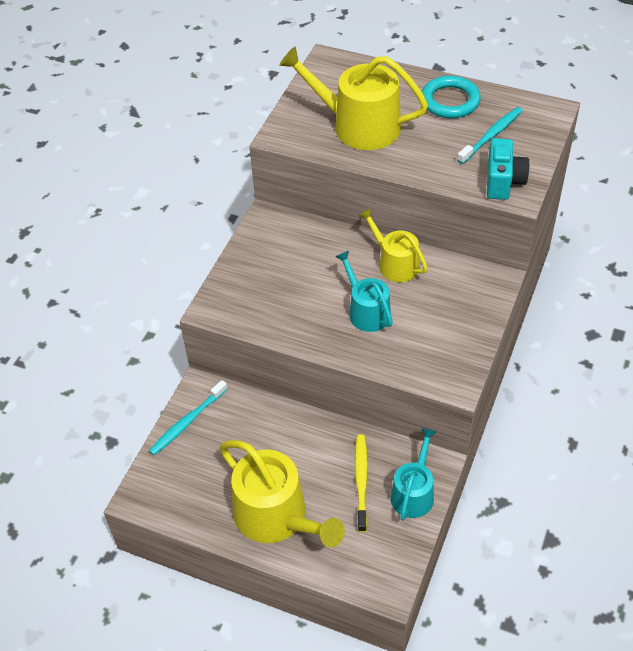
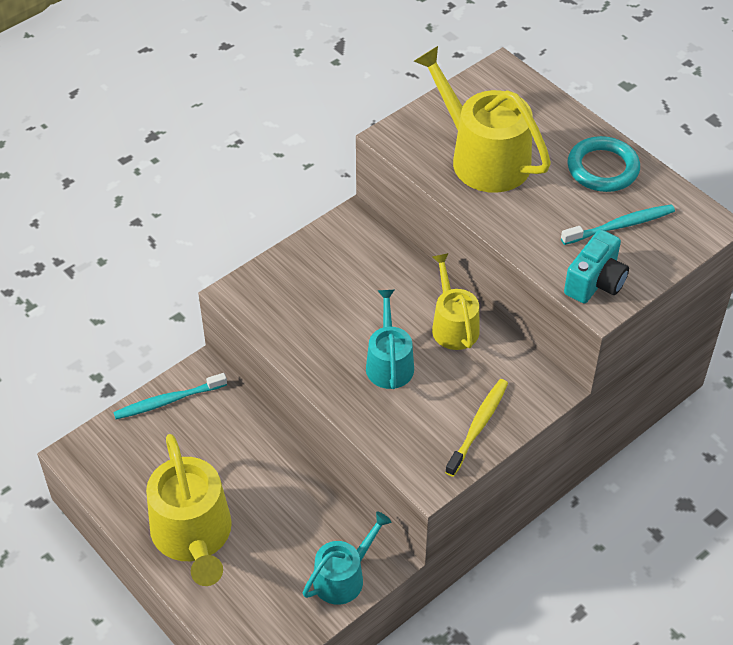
camera: 25 degrees right, 0 degrees up
yellow toothbrush [355,434,368,532] -> yellow toothbrush moved to [445,379,508,477]

